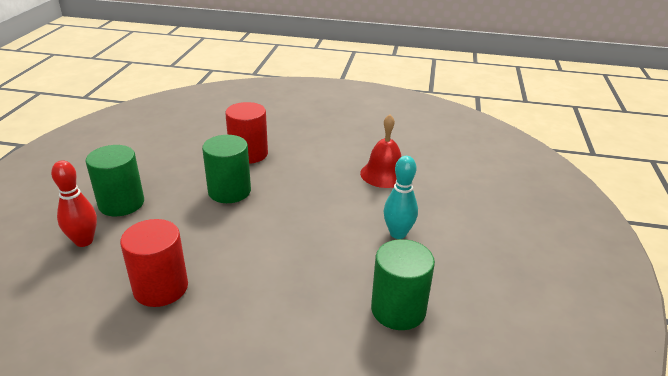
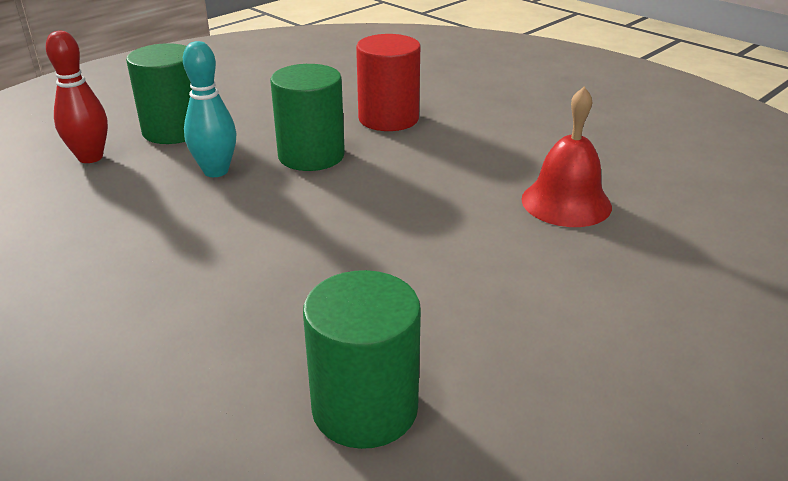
camera: 35 degrees right, 0 degrees up
red cylinder [120,219,188,307] -> none
turquoise bowling pin [384,156,418,239] -> turquoise bowling pin moved to [183,41,237,177]

